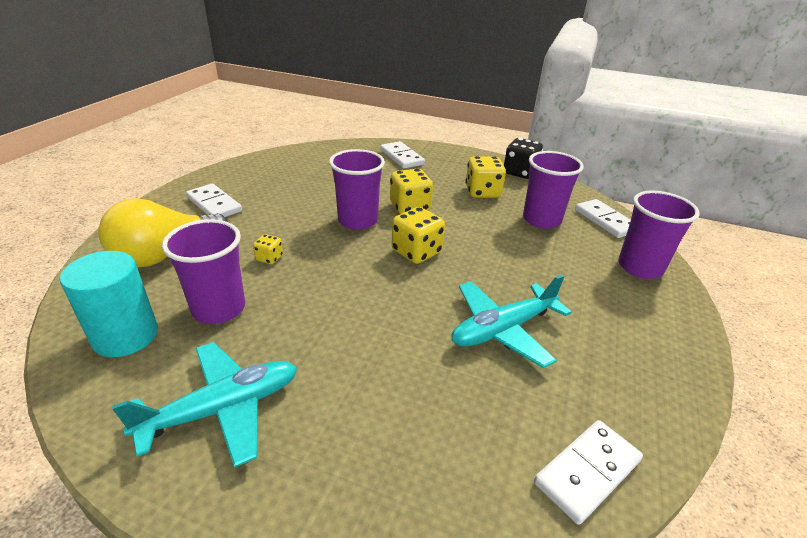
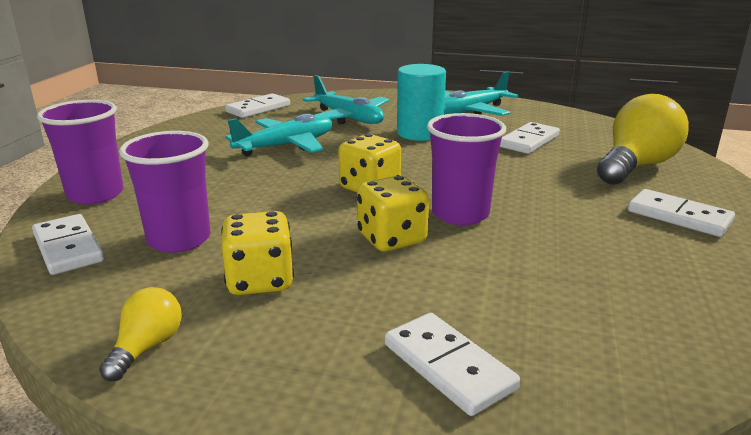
camera: 175 degrees right, 10 degrees down
turquoise cylinder [60,251,158,358] -> turquoise cylinder moved to [397,64,446,141]
purple cup [162,219,245,324] -> white domino [500,122,560,154]
yellow dice [253,234,283,264] -> none
black dice [504,138,543,179] -> yellow light bulb [99,287,182,381]
none -> turquoise plane [303,75,389,125]

